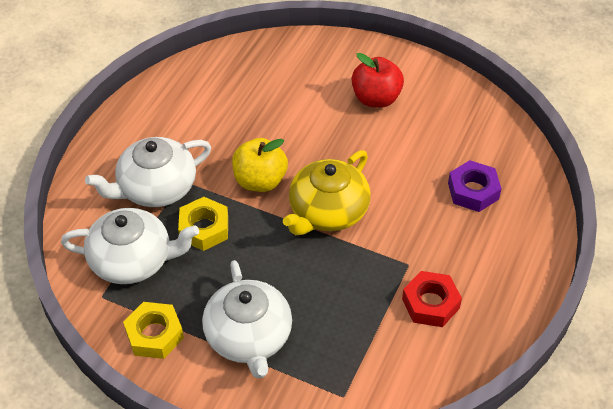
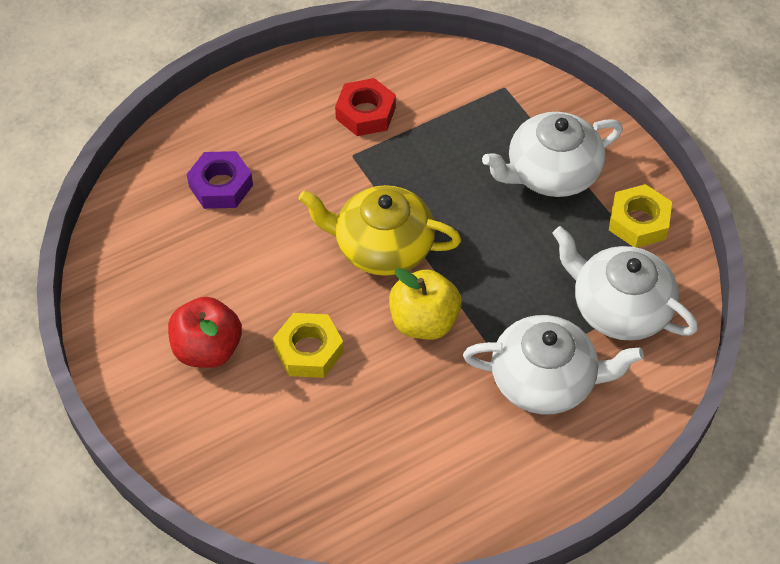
camera: 145 degrees left, 5 degrees up
yellow nut [178,197,228,251] -> yellow nut moved to [273,313,344,378]
white teapot [202,260,292,379] -> white teapot turned 135 degrees counterclockwise [482,112,623,197]
yellow teapot [283,150,371,235] -> yellow teapot turned 150 degrees counterclockwise [299,185,461,276]

